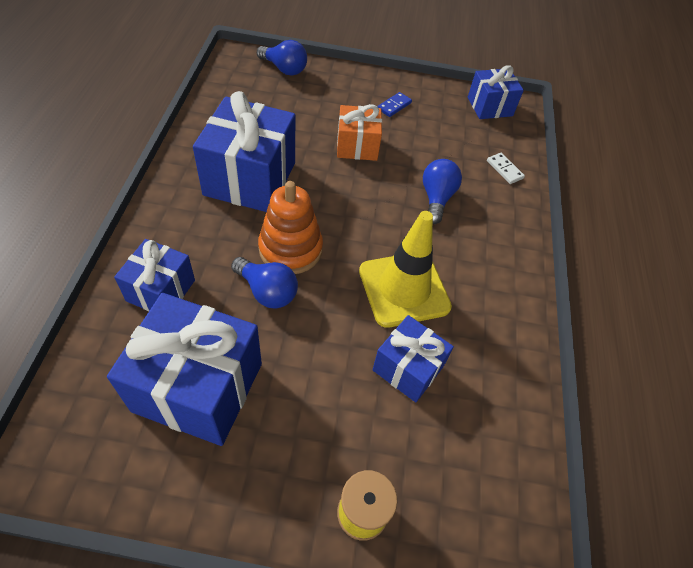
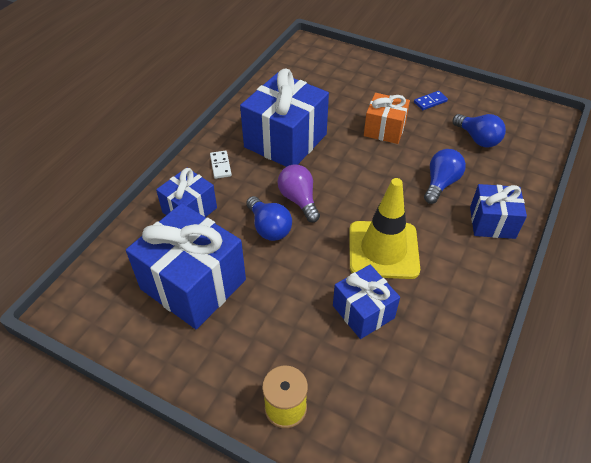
camera: 25 degrees right, 5 degrees down
blue light bulb [257,40,307,76] -> blue light bulb moved to [453,114,506,147]
orange stacking toy [258,181,323,274] -> purple light bulb [278,165,320,222]
blue gift [468,65,524,119] -> blue gift moved to [470,184,527,239]
white domino [487,153,525,184] -> white domino moved to [210,150,232,179]

